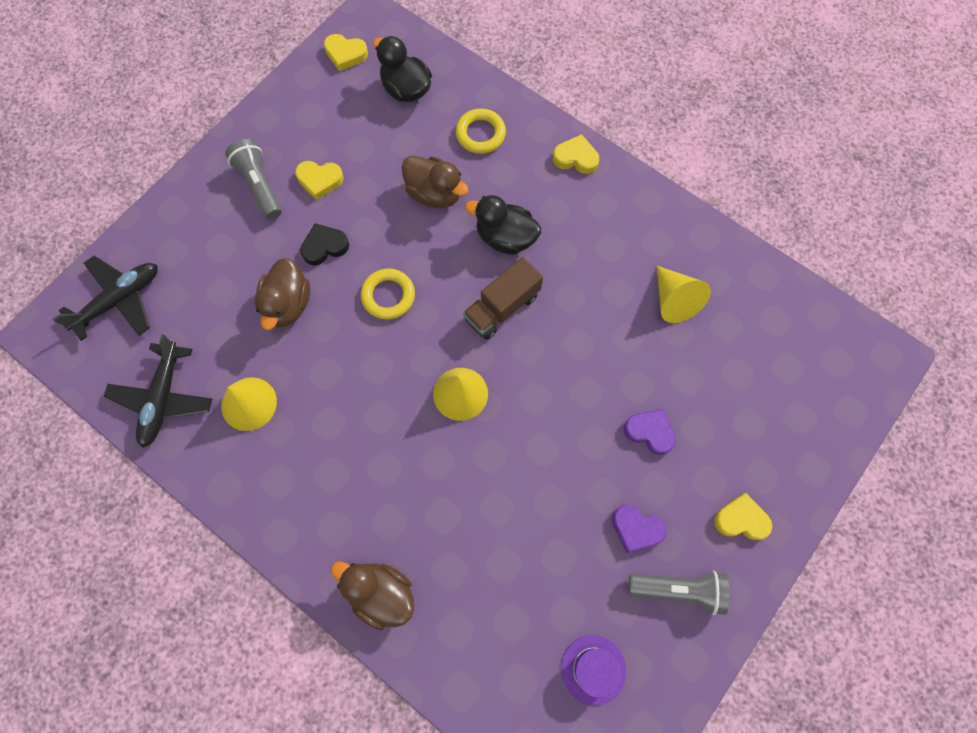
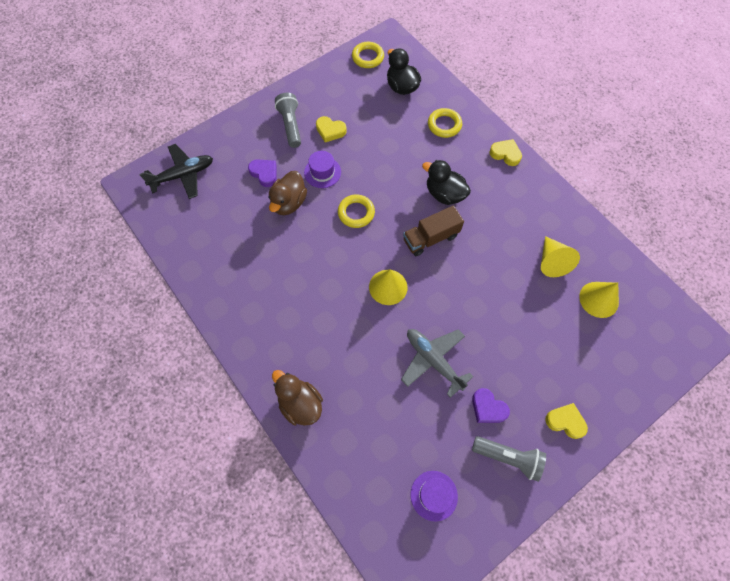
camera: 15 degrees right, 5 degrees down
black plane [104,334,212,448] -> none
yellow cone [221,377,277,431] -> yellow cone moved to [579,282,619,318]
black heart [300,223,349,265] -> purple hat [304,151,341,188]
yellow heart [324,34,368,71] -> yellow ring [352,42,384,68]
brown duck [401,156,469,208] -> none
purple heart [624,409,676,455] -> purple heart moved to [248,159,276,187]
none -> grey plane [401,329,474,398]

